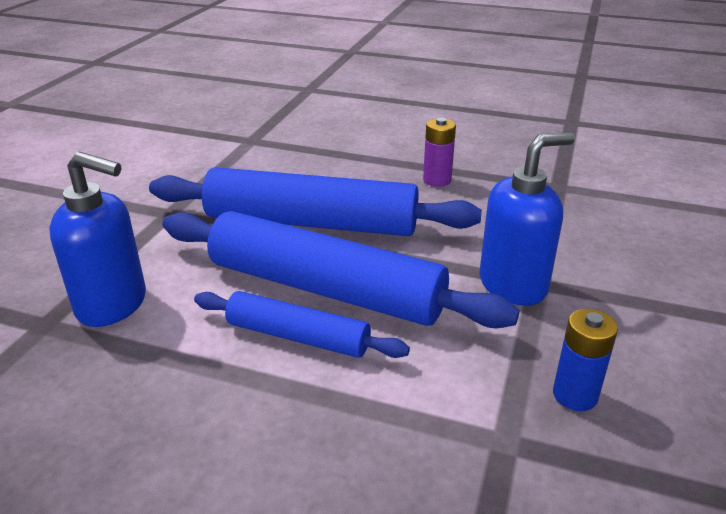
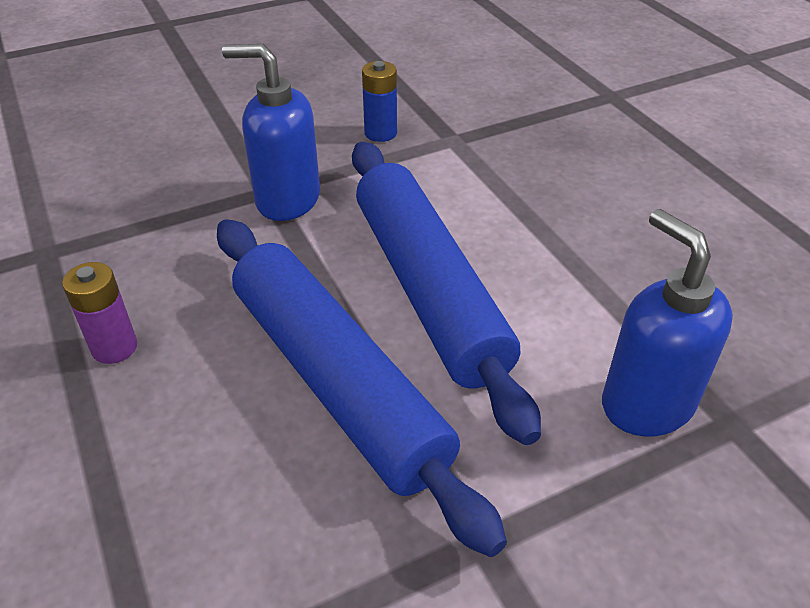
camera: 135 degrees left, 10 degrees up
blue rolling pin [194,291,410,358] -> none

